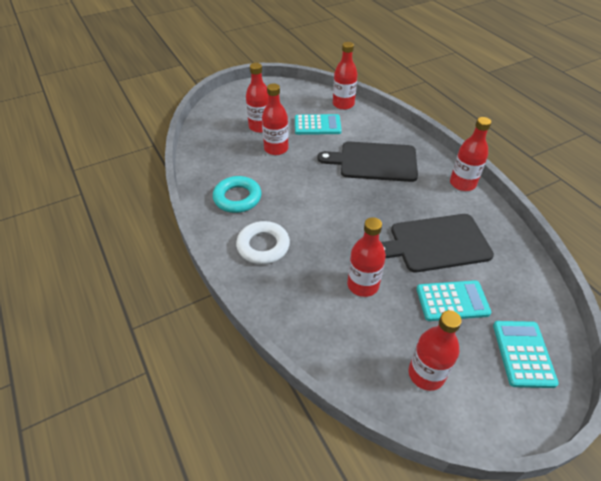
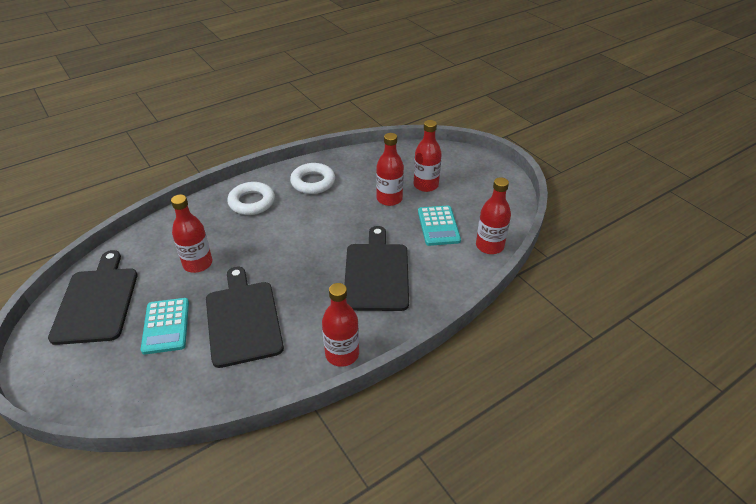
camera: 85 degrees right, 5 degrees down
turquoise ring [213,176,262,213] -> white ring [290,163,335,194]
red bottle [409,310,462,391] -> black cutting board [48,250,137,345]
turquoise calculator [493,321,559,388] -> none

